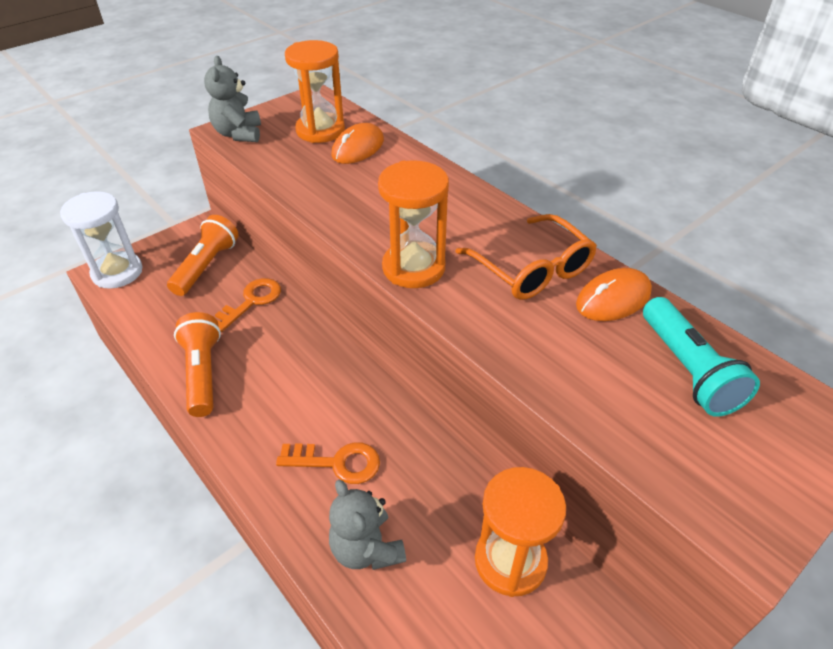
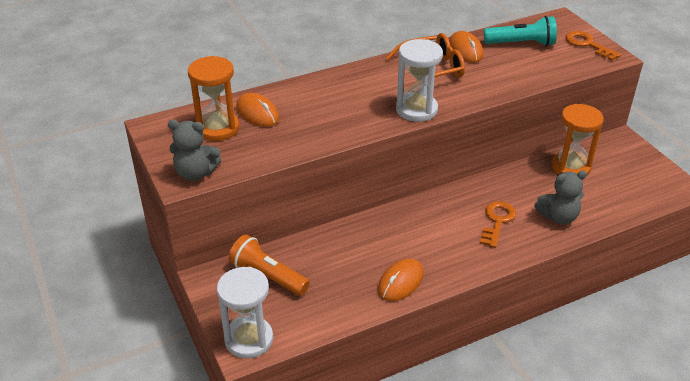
camera: 75 degrees left, 5 degrees down
orange flashlight [174,312,221,417] -> orange mouse [378,258,424,301]
orange key [215,278,281,332] -> orange key moved to [566,31,621,61]
orange hourglass [378,161,449,288] -> white hourglass [396,39,443,122]

